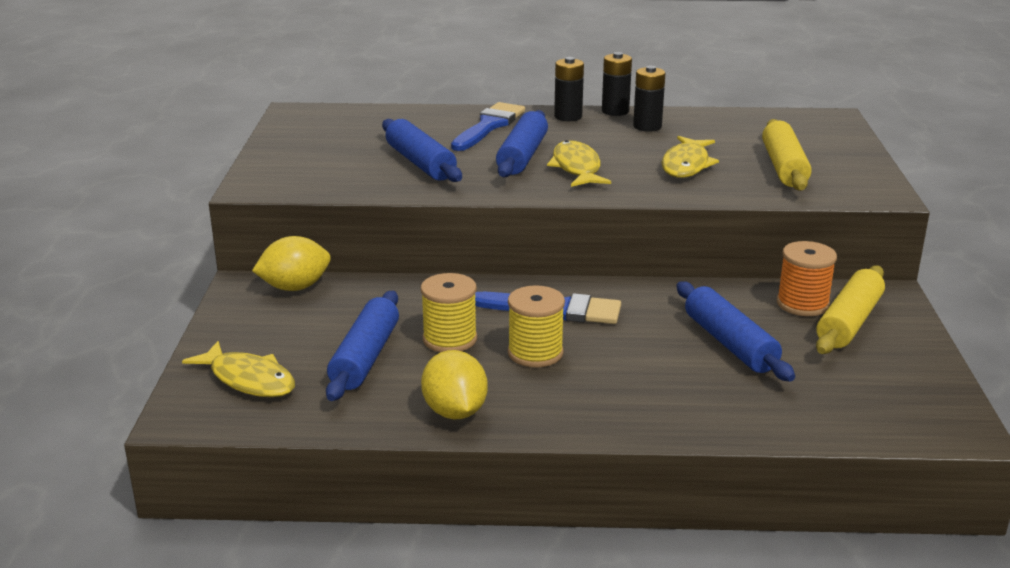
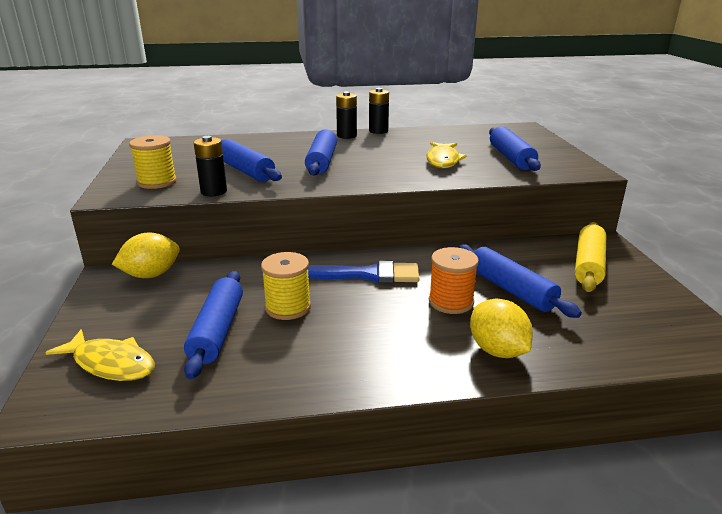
camera: 10 degrees left, 0 degrees up
yellow lemon [421,350,488,419] -> yellow lemon moved to [470,299,533,358]
blue brush [451,102,525,151] -> none
yellow spool [508,285,565,367] -> yellow spool moved to [129,135,177,189]
yellow fish [547,140,611,187] -> none
black battery [633,66,665,132] -> black battery moved to [194,136,227,196]
yellow rolling pin [762,119,812,191] -> blue rolling pin [489,126,541,171]
orange spool [777,241,837,316] -> orange spool moved to [429,247,479,314]

